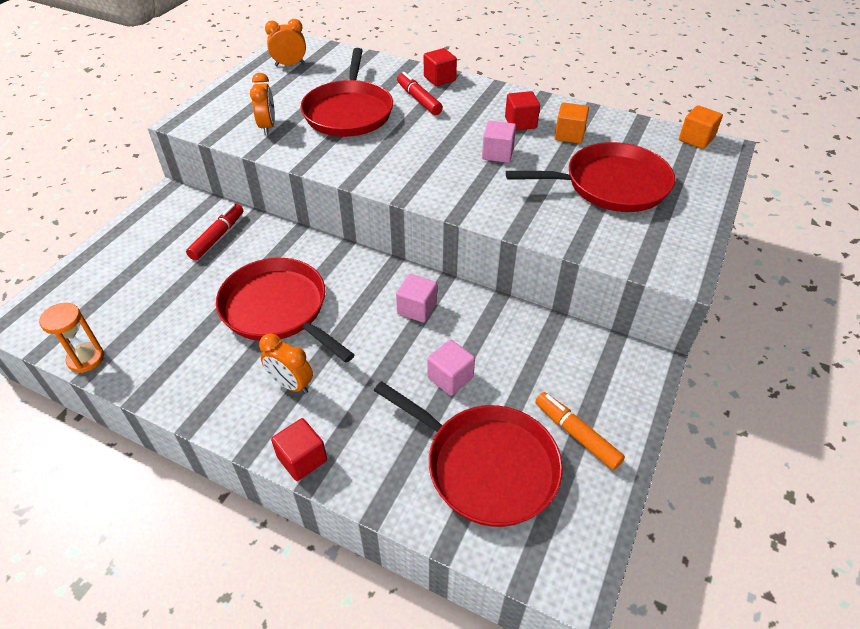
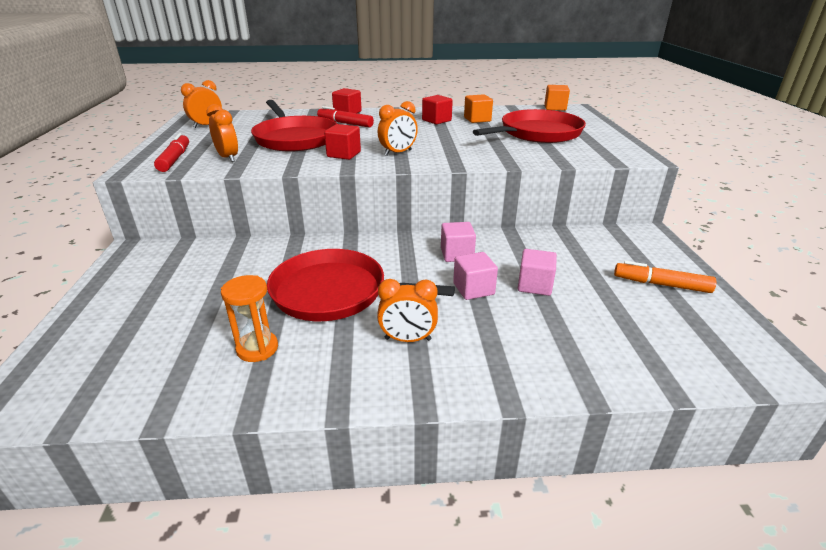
camera: 30 degrees left, 15 degrees down
orange hourglass [39,303,104,373] -> orange hourglass moved to [221,275,278,362]
red marker [186,204,243,260] -> red marker moved to [154,133,189,172]
red cube [271,418,327,481] -> red cube moved to [324,124,361,160]
red pan [374,381,563,527] -> none
pink cube [482,121,516,163] -> pink cube moved to [453,252,498,300]
none -> orange clock [378,101,418,156]

